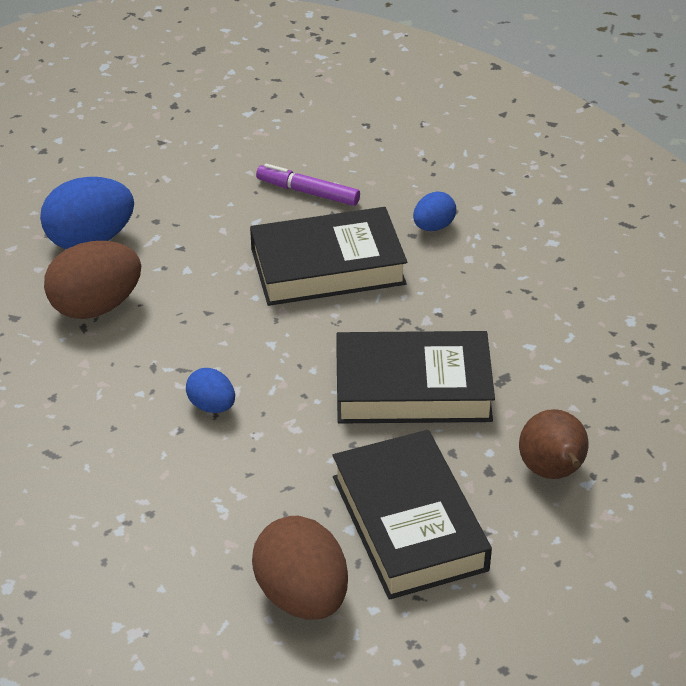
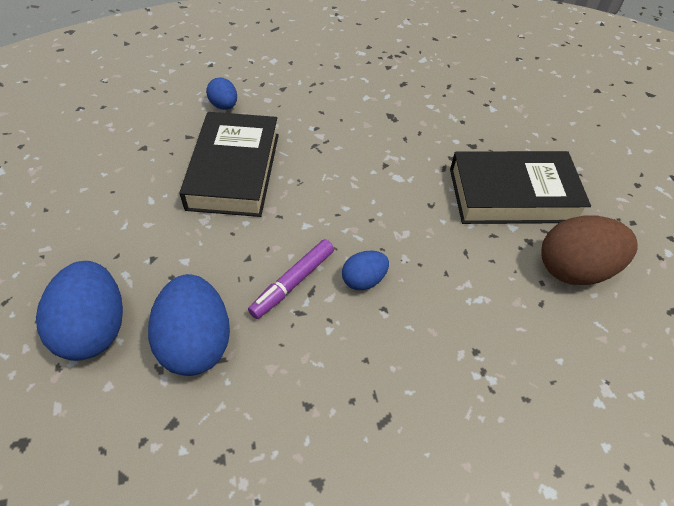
camera: 75 degrees left, 10 degrees up
brown egg [44,241,141,319] -> blue egg [148,274,230,376]
purple marker [256,164,360,206] -> purple marker moved to [248,239,334,319]
black book [337,331,495,424] -> none
brown pear [519,409,589,479] -> none

